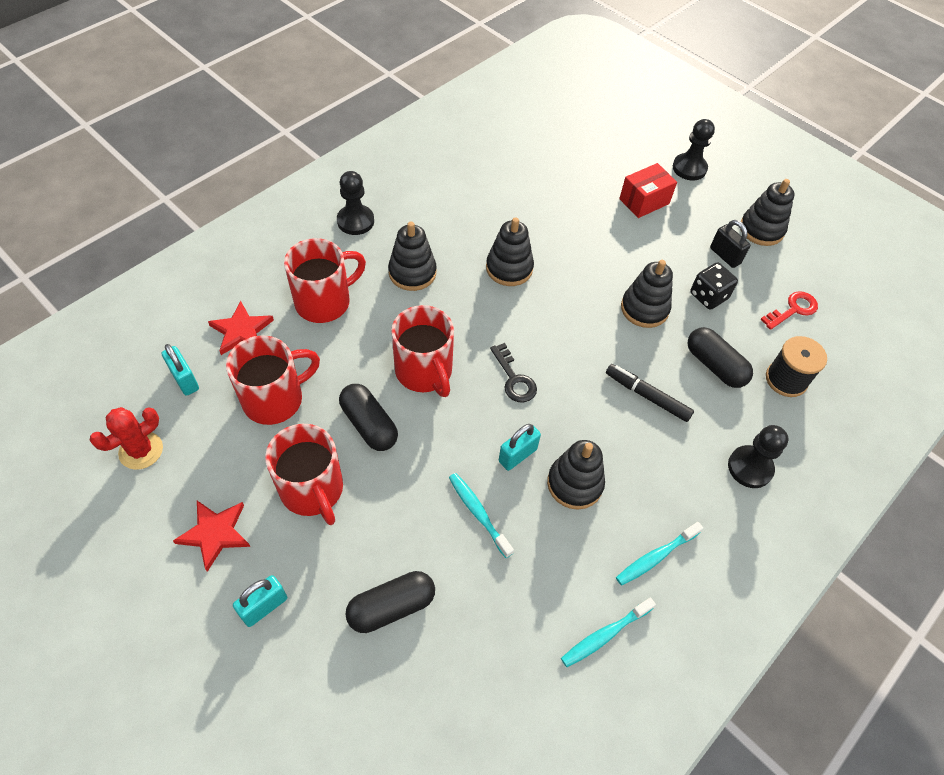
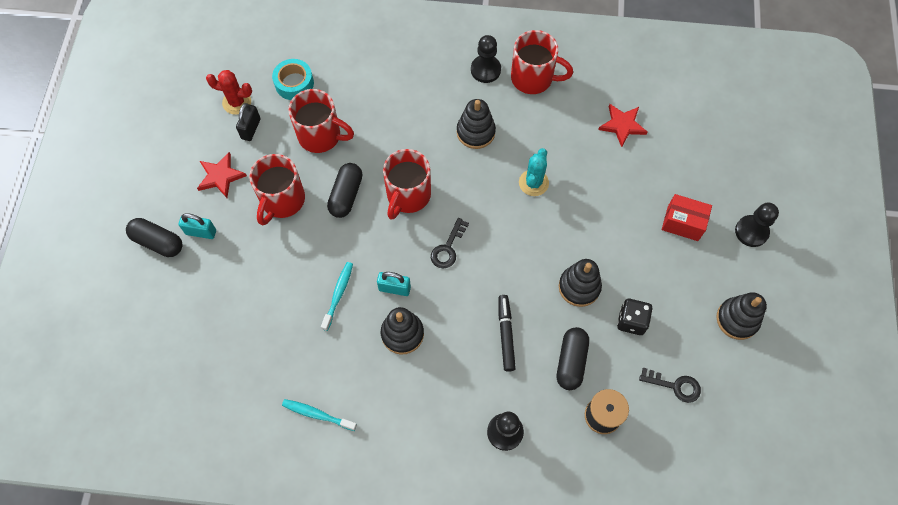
camera: 55 degrees right, 10 degrees up
turquoise padlock [162,344,199,396] -> turquoise tape [272,59,314,100]
red star [208,301,274,355] -> red star moved to [598,104,648,147]
red mug [284,238,366,323] -> red mug moved to [511,30,573,94]
black capsule [346,571,435,633] -> black capsule moved to [126,218,183,257]
black stacking toy [486,217,534,286] -> turquoise cactus [519,148,549,196]
turquoise toothbrush [616,522,703,585] -> none
black padlock [710,220,750,268] -> black padlock moved to [236,103,261,141]
red key [760,291,818,330] -> black key [639,368,701,403]

